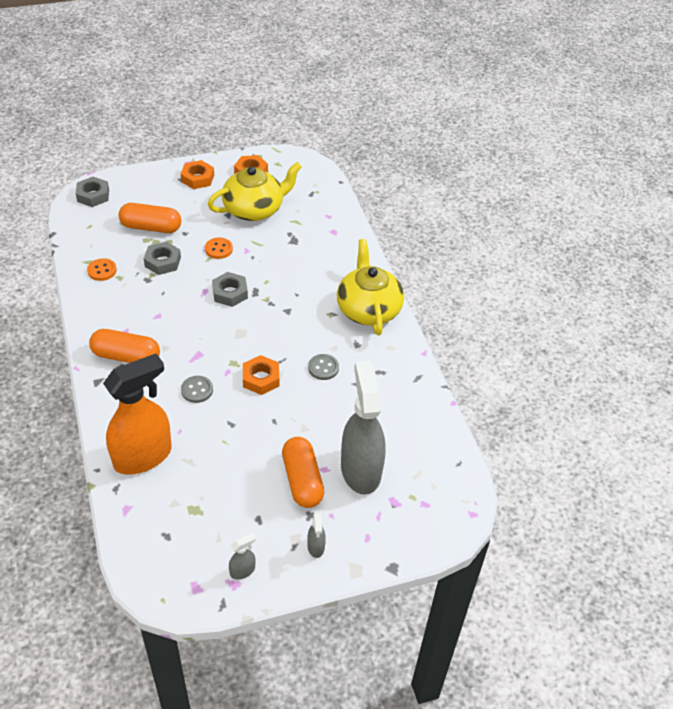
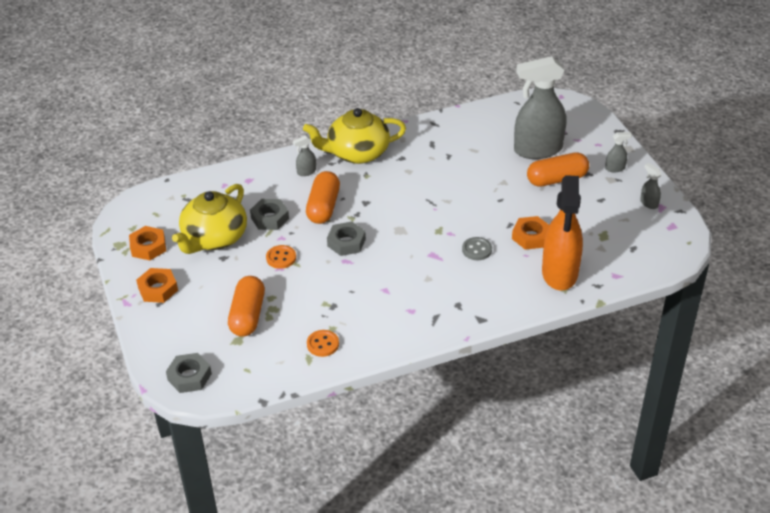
camera: 90 degrees left, 5 degrees down
orange capsule [89,329,160,363] -> orange capsule moved to [306,171,340,224]
orange spray bottle [103,354,171,475] -> orange spray bottle turned 135 degrees counterclockwise [542,175,583,290]
grey nut [144,242,181,275] -> grey nut moved to [250,199,289,230]
yellow teapot [208,162,302,221] -> yellow teapot turned 120 degrees counterclockwise [172,184,247,254]
orange nut [243,355,279,395] -> orange nut moved to [512,216,549,250]
grey button [308,354,339,380] -> none
none -> grey spray bottle [293,135,316,176]

